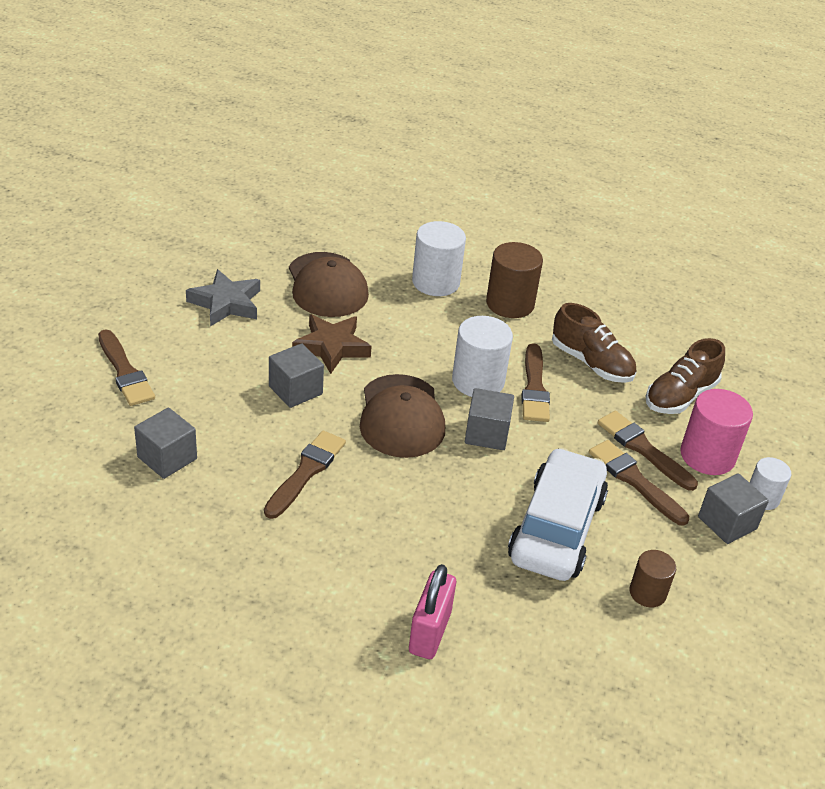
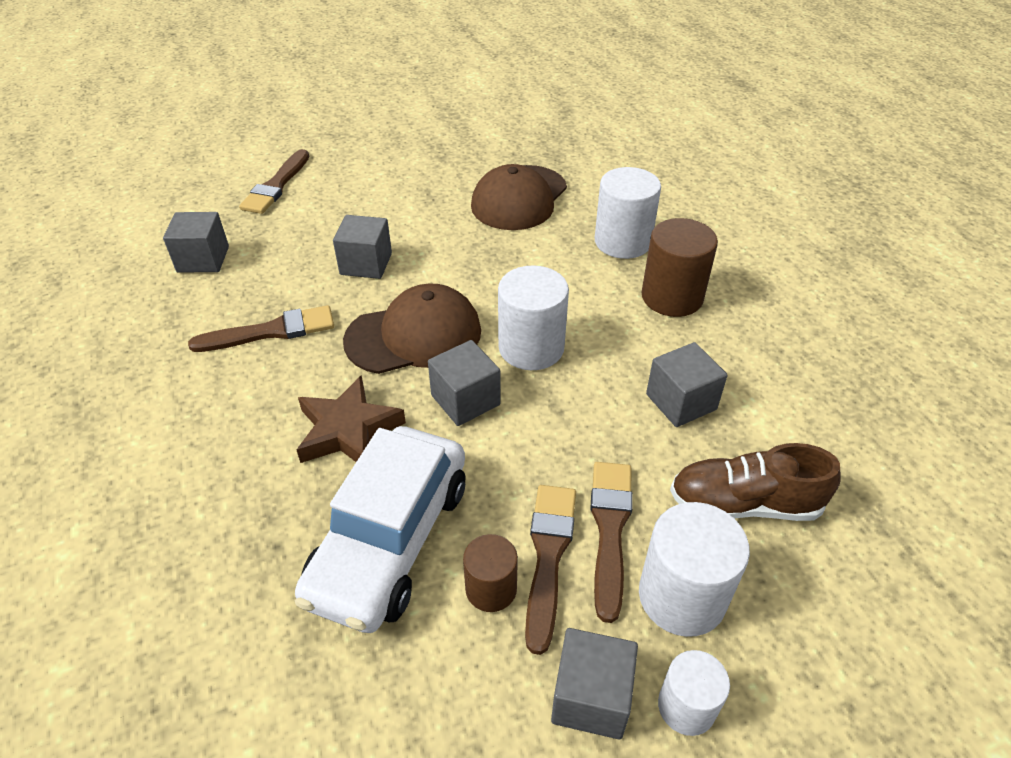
camera: 50 degrees right, 5 degrees up
grey star [186,269,260,327] -> none
brown star [292,314,372,374] -> brown star moved to [297,375,406,463]
brown cap [360,374,445,458] -> brown cap turned 150 degrees counterclockwise [343,283,481,374]
pink padlock [409,564,456,659] -> none
white car [508,447,608,581] -> white car turned 135 degrees clockwise [294,426,465,633]
brown brush [522,343,550,422] -> none
brown shoe [552,303,636,383] -> grey cube [646,342,728,427]
brown cylinder [629,550,676,607] -> brown cylinder moved to [463,534,518,612]
pink cylinder [680,389,753,475] -> white cylinder [639,502,750,637]

